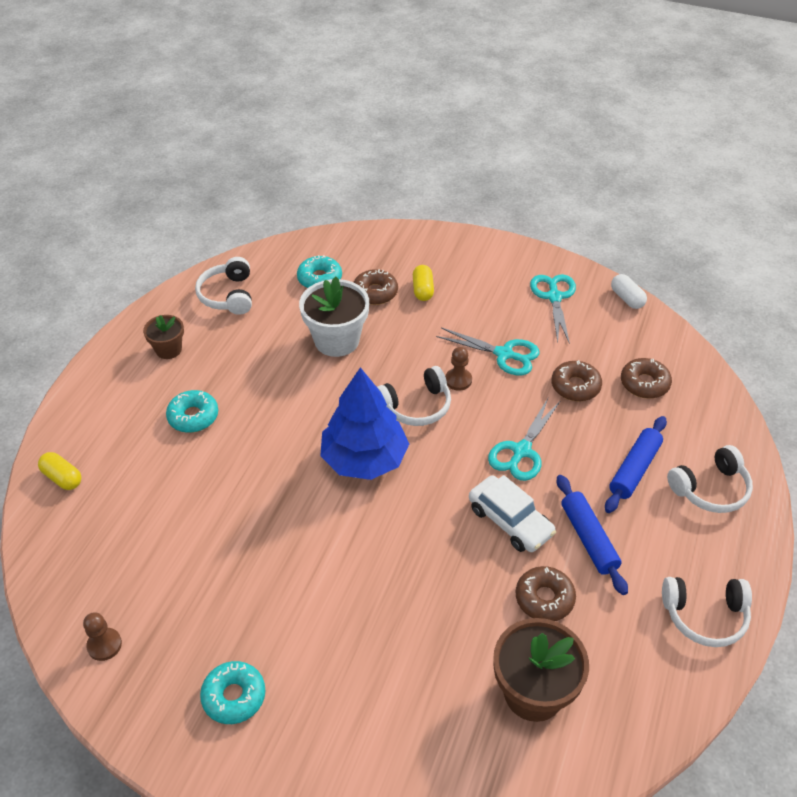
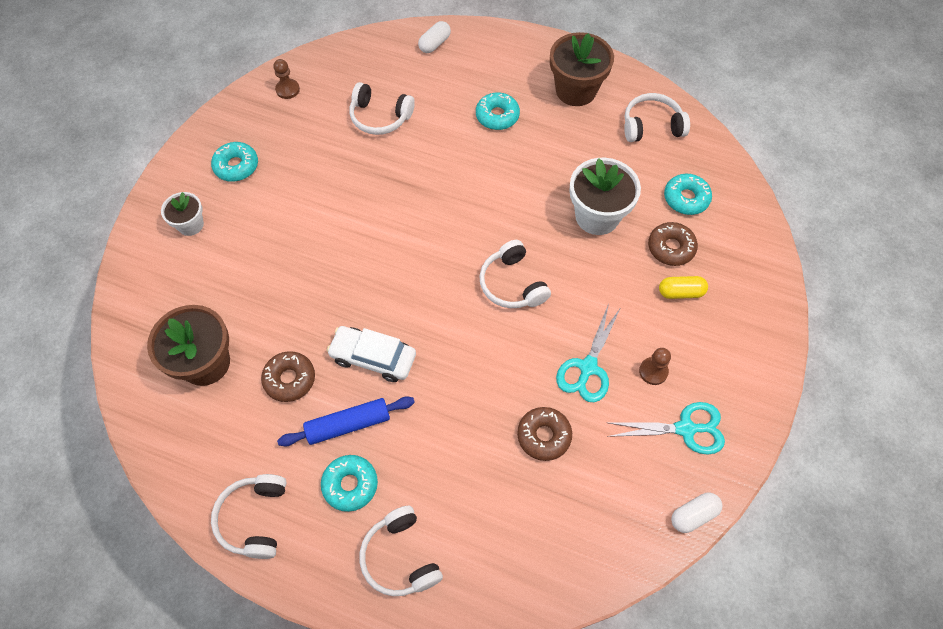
camera: 90 degrees right, 15 degrees up
yellow capsule [38,452,82,490] -> white capsule [418,21,451,53]
brown flower pot [143,315,184,359] -> brown flower pot [550,32,614,106], size x1.75
blue tree [320,367,409,480] -> none
brown pawn [445,347,472,391] -> brown pawn moved to [639,348,671,385]
white car [469,475,556,552] -> white car turned 60 degrees clockwise [327,326,416,382]
turquoise scissors [488,399,560,481] -> none
blue rolling pin [605,416,667,513] -> none
brown donut [621,358,672,399] -> none
none -> white flower pot [161,192,204,236]
none -> turquoise donut [321,455,378,512]
none -> white headphones [350,82,415,135]

